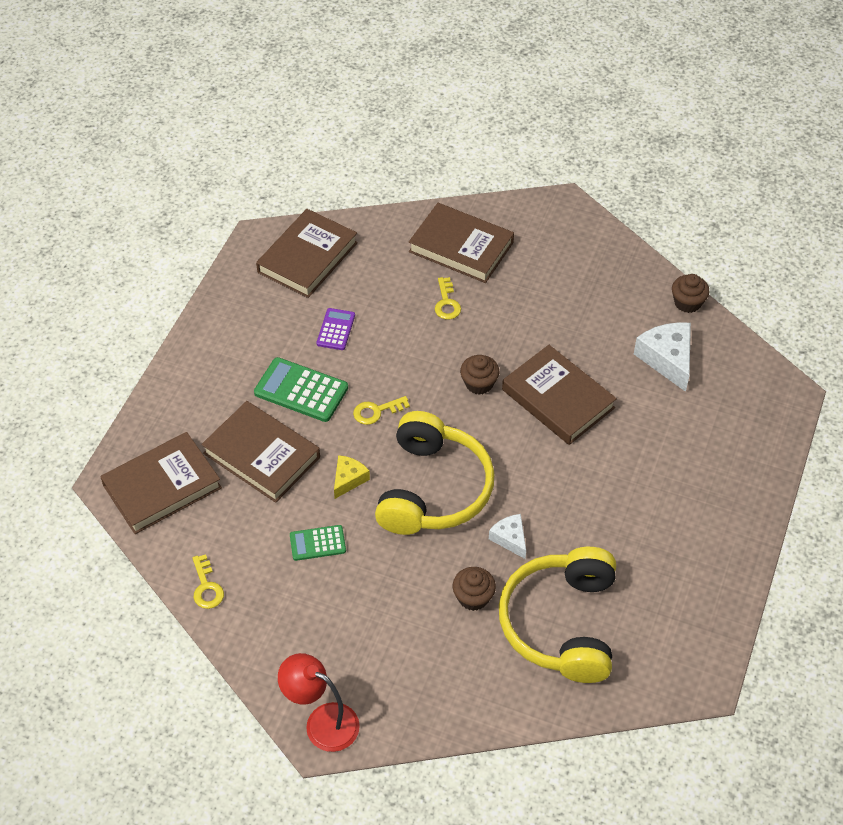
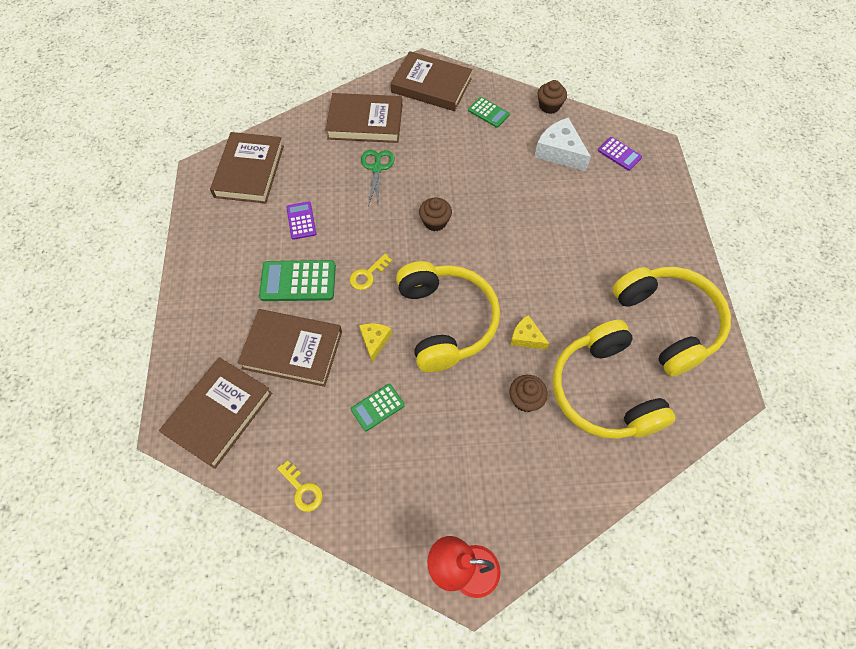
camera: 25 degrees left, 10 degrees up
yellow key [435,277,461,319] -> green scissors [361,150,395,206]
white cheese [489,514,526,559] -> yellow cheese [511,315,549,350]
brown book [502,345,617,445] -> brown book moved to [391,51,472,111]
none -> green calculator [468,97,510,128]
none -> purple calculator [598,137,642,171]
none -> yellow headphones [612,267,731,377]

